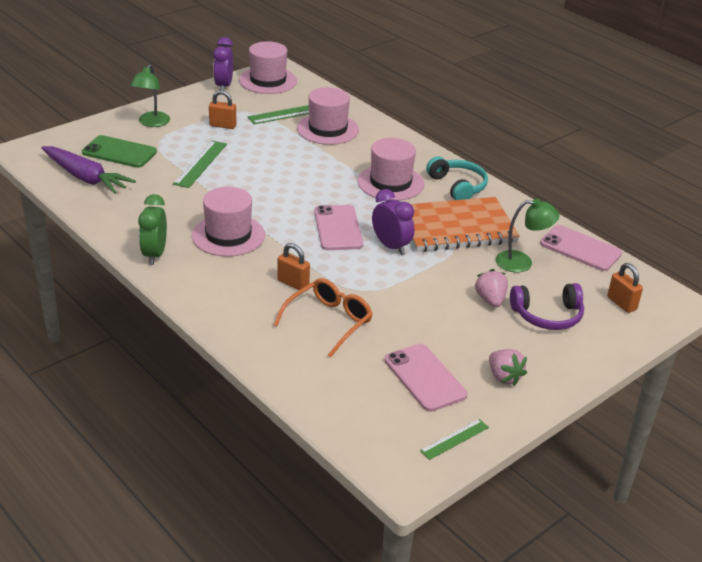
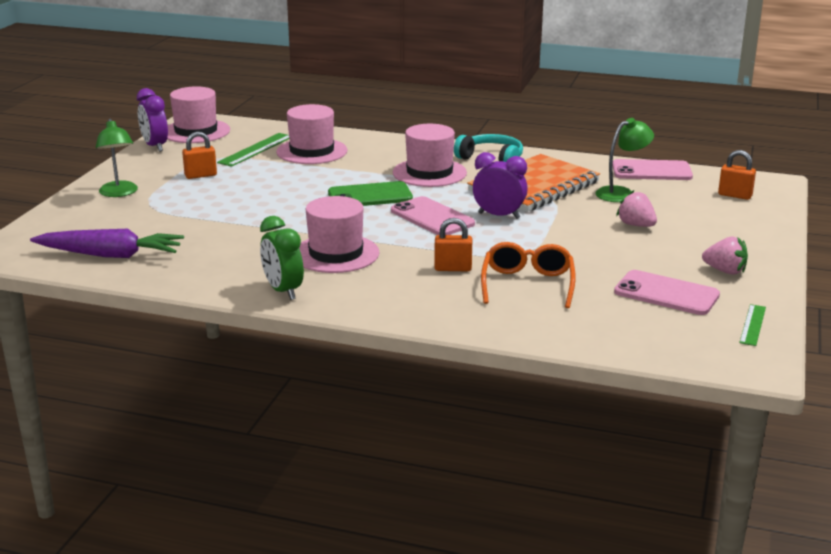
camera: 30 degrees left, 10 degrees down
green phone [82,135,157,168] -> green phone moved to [328,181,413,206]
green ruler [173,141,227,188] -> none
purple headphones [510,283,584,330] -> none

